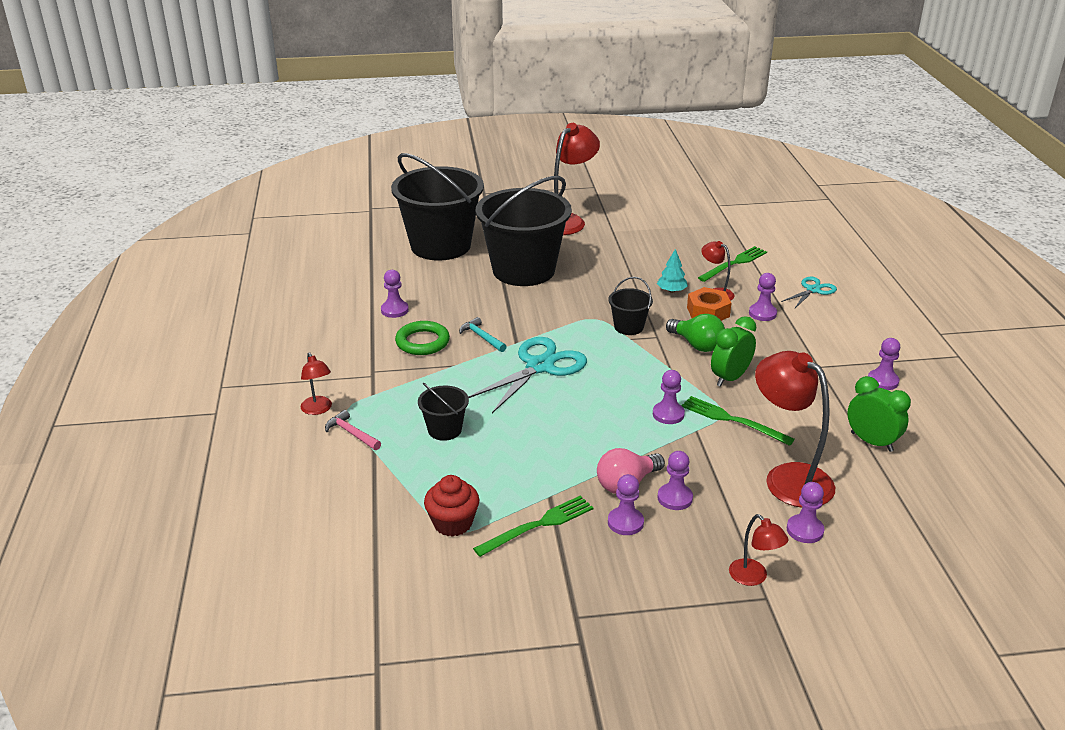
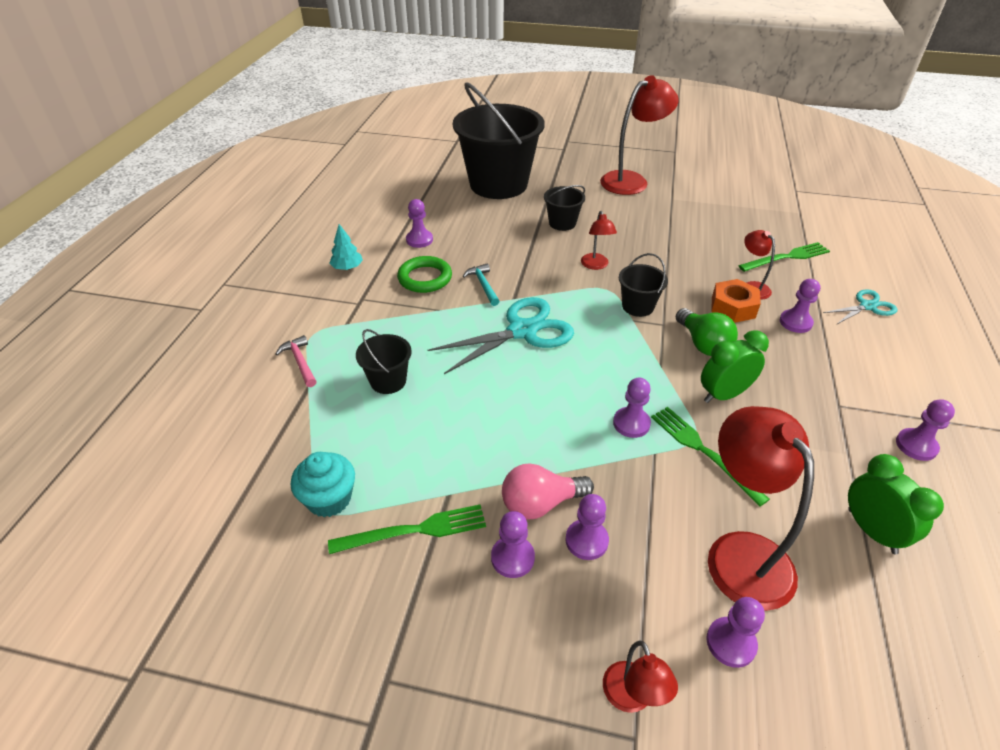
camera: 20 degrees right, 10 degrees up
red lamp [301,353,332,415] -> red lamp moved to [581,211,617,270]
red cupcake [424,475,479,537] -> turquoise cupcake [290,452,355,517]
black bucket [476,176,572,286] -> black bucket [544,185,585,231], size x0.43
turquoise tree [657,249,688,293] -> turquoise tree moved to [329,224,363,270]

